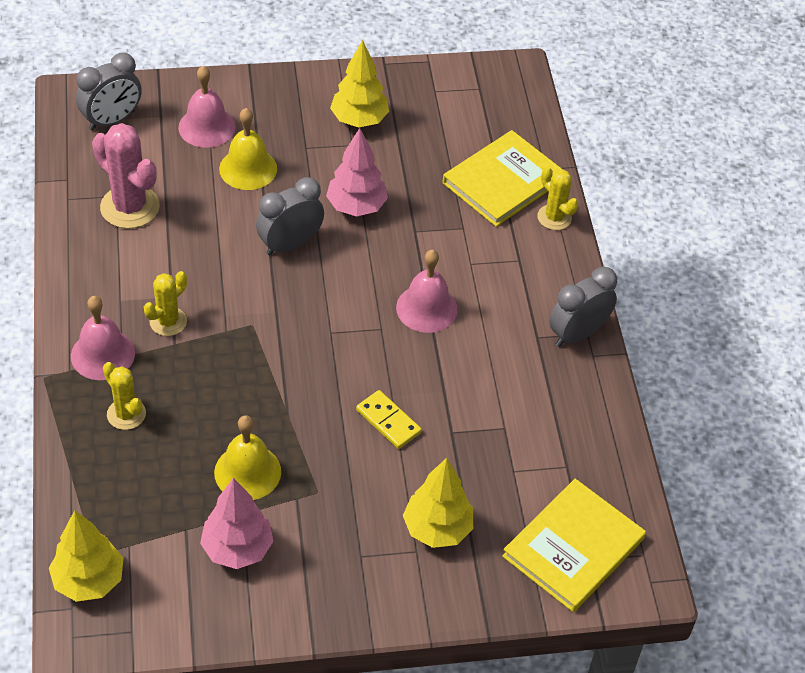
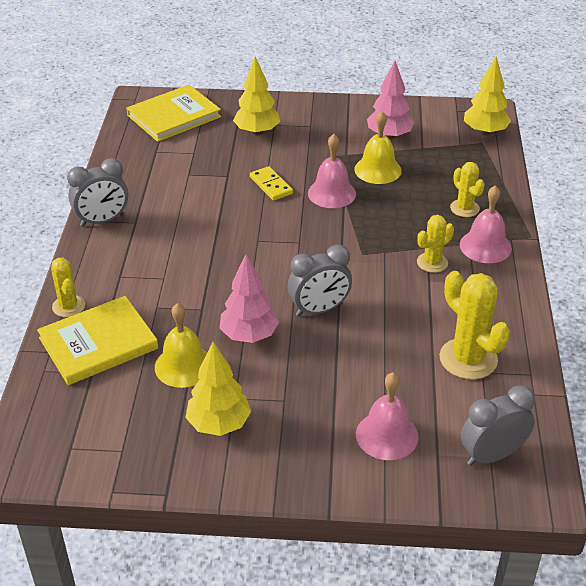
camera: 165 degrees left, 10 degrees down
pink cactus [92,123,160,229] -> yellow cactus [439,271,510,380]
yellow bell [219,108,277,190] -> yellow bell moved to [155,303,207,388]
pink bell [396,250,458,333] -> pink bell moved to [308,134,356,208]

